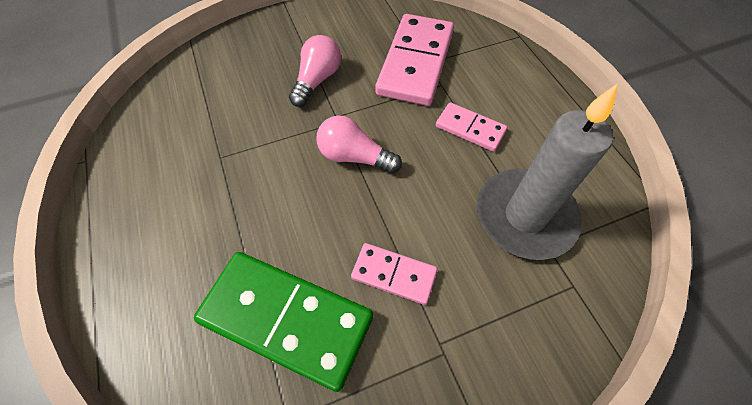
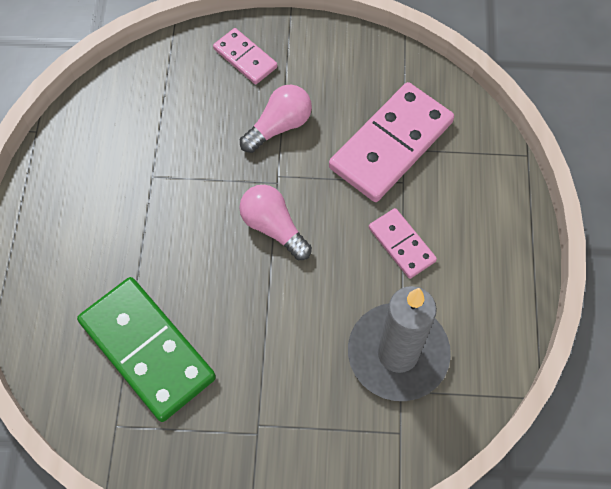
camera: 25 degrees right, 5 degrees up
pink domino [351,243,438,305] -> pink domino moved to [213,28,277,84]

